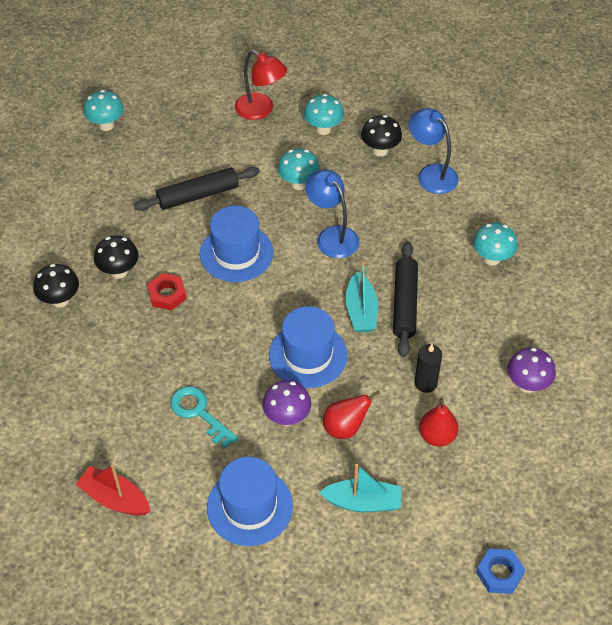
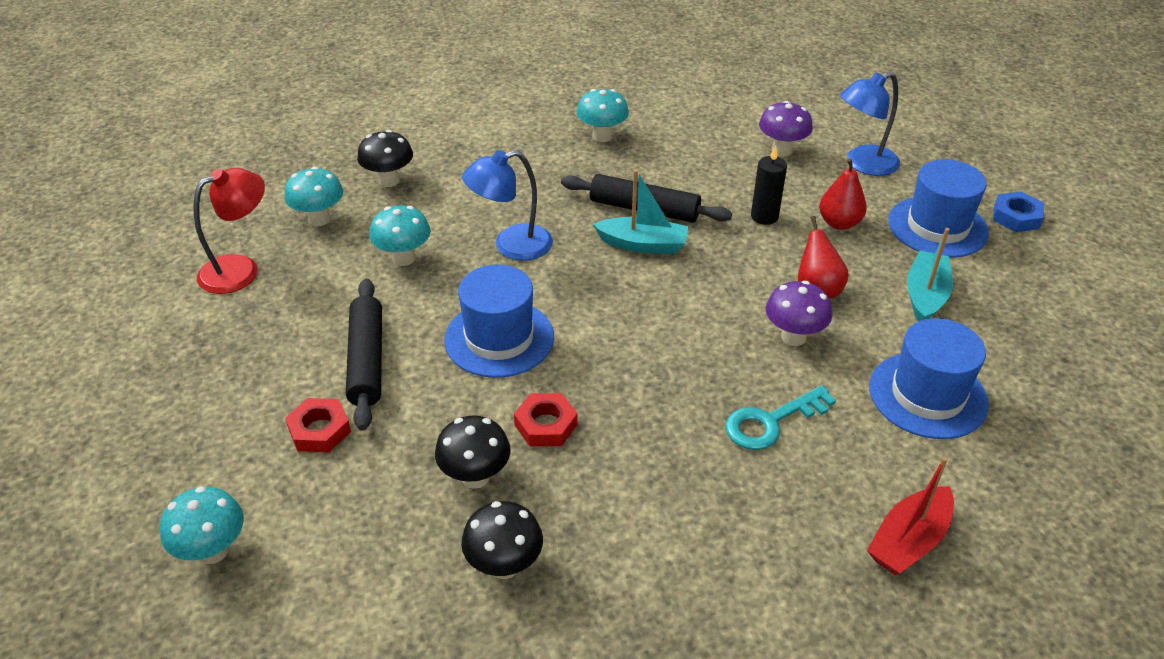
camera: 75 degrees left, 10 degrees down
turquoise mushroom [83,90,124,131] -> turquoise mushroom moved to [160,487,244,564]
blue hat [269,306,348,388] -> blue hat moved to [888,159,989,258]
blue lamp [409,108,459,194] -> blue lamp moved to [840,72,900,176]
none -> red nut [285,398,351,452]

